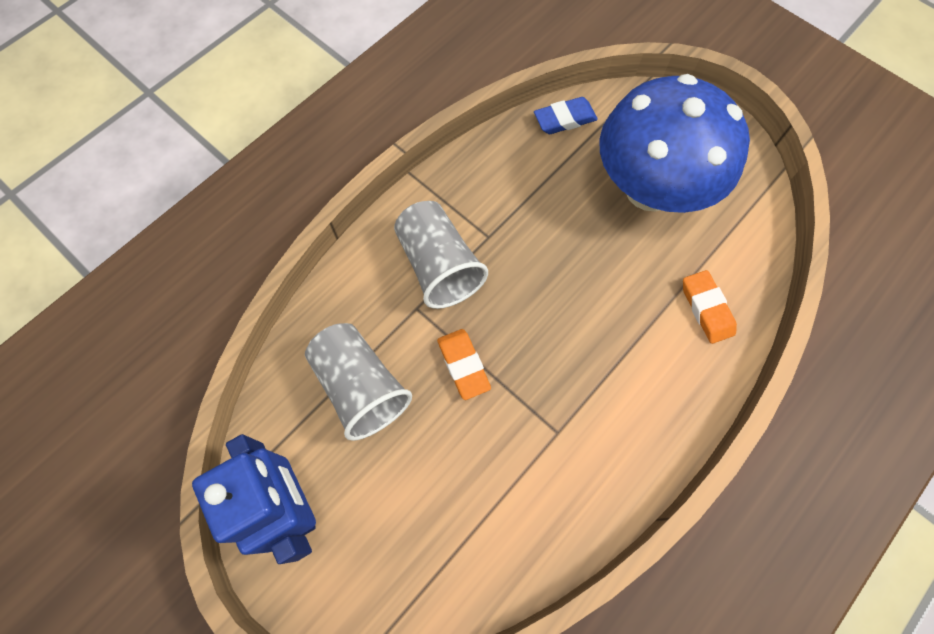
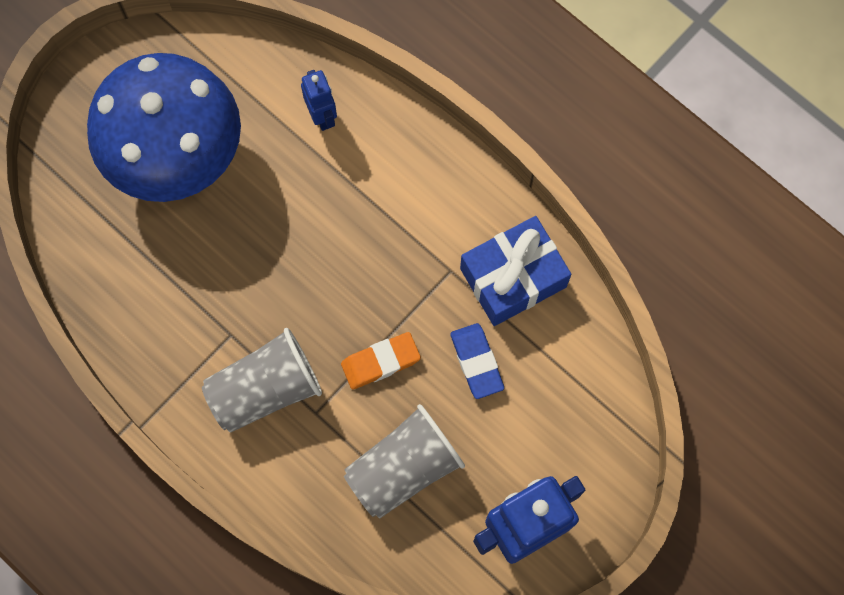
camera: 90 degrees left, 5 degrees up
blue eraser [534,97,598,134] -> blue eraser moved to [450,323,504,399]
orange eraser [683,270,737,344] -> blue robot [301,70,337,131]
none -> blue gift [460,216,571,326]

